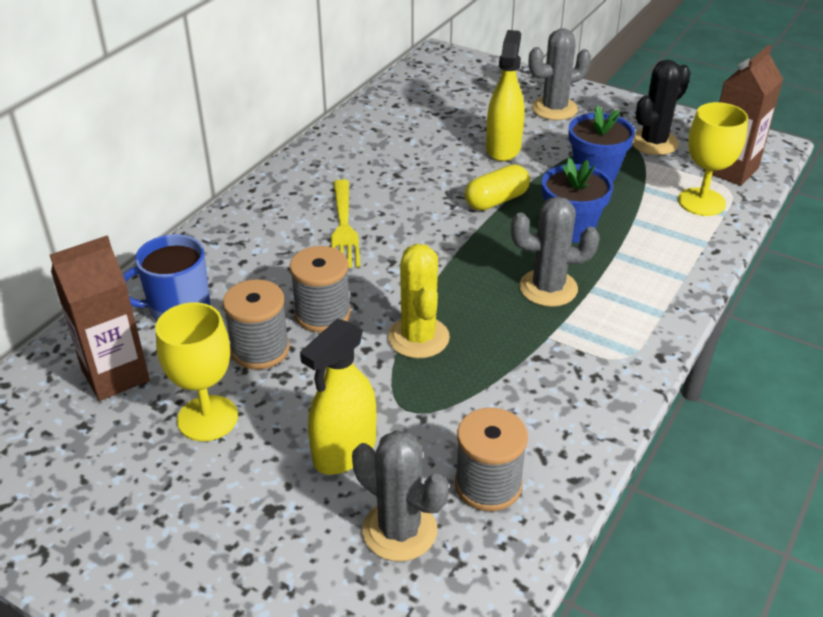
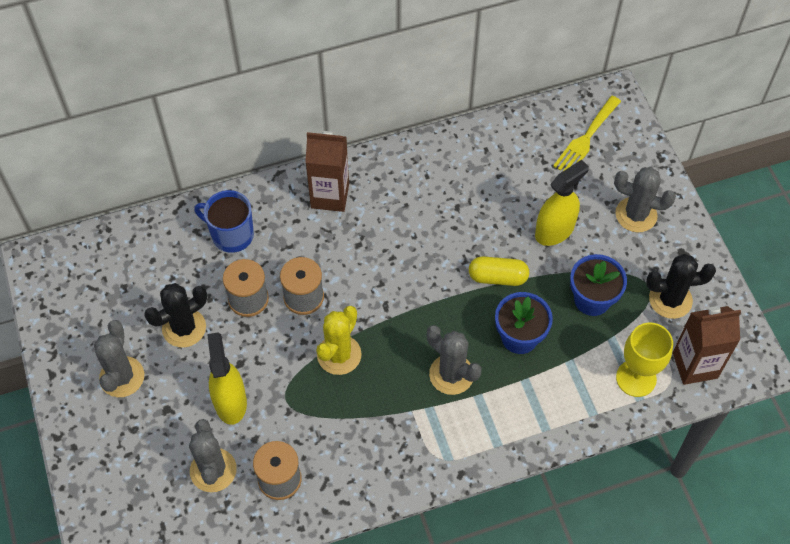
camera: 40 degrees right, 20 degrees up
brown carton [50,235,150,401] -> brown carton moved to [305,131,349,212]
yellow goblet [156,302,238,441] -> black cactus [144,283,207,348]
yellow spray bottle [300,319,376,475] -> yellow spray bottle turned 90 degrees clockwise [207,332,247,425]
yellow fork [331,179,360,268] -> yellow fork moved to [553,96,621,171]
none -> grey cactus [94,320,144,397]

